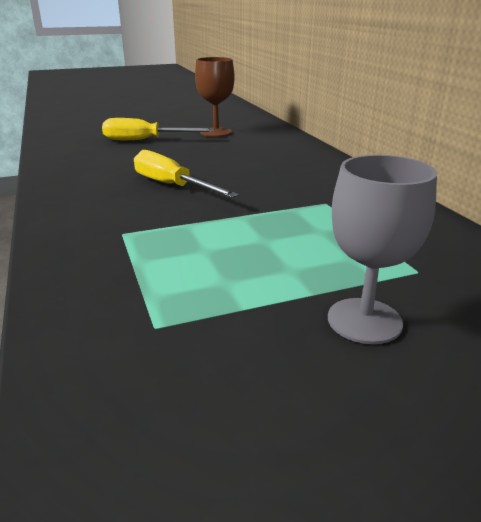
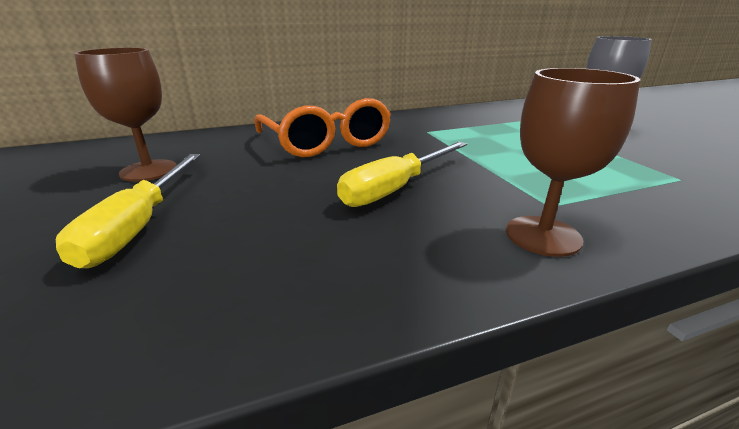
camera: 90 degrees left, 0 degrees up
none -> orange glasses [254,98,391,157]
none -> brown goblet [506,68,640,257]

